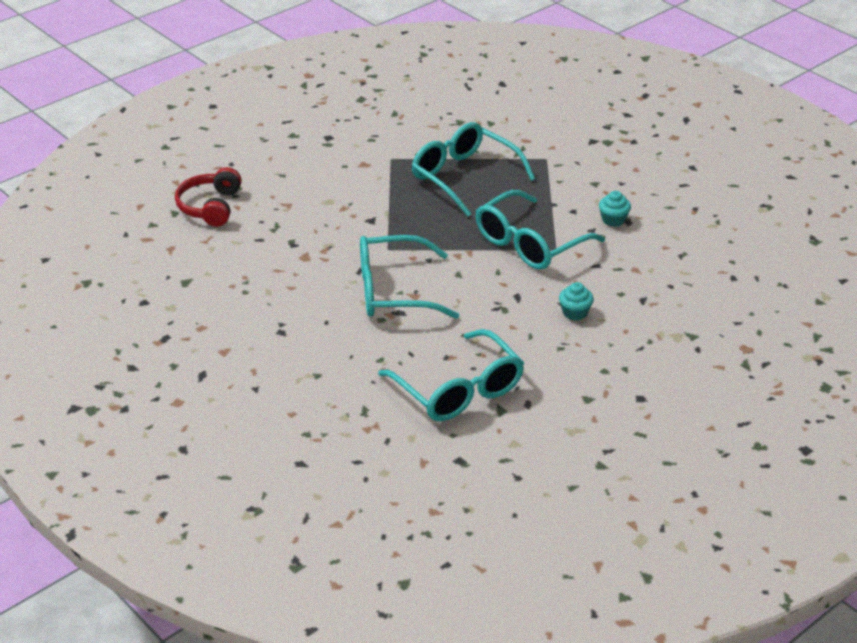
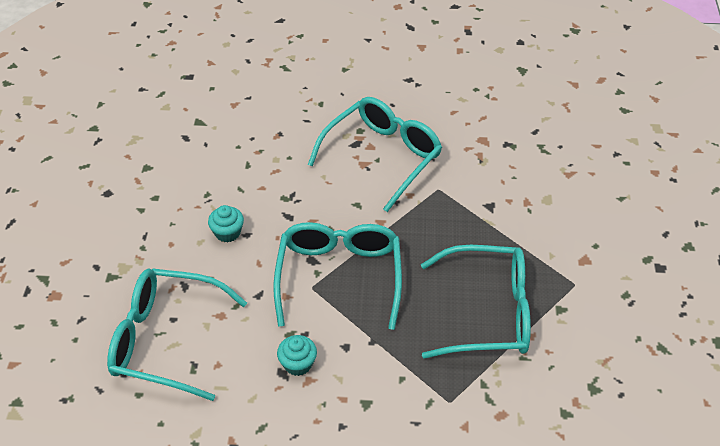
camera: 135 degrees right, 10 degrees up
red headphones [175,167,242,227] -> none
turquoise glasses [378,329,524,421] -> turquoise glasses moved to [107,268,247,401]

